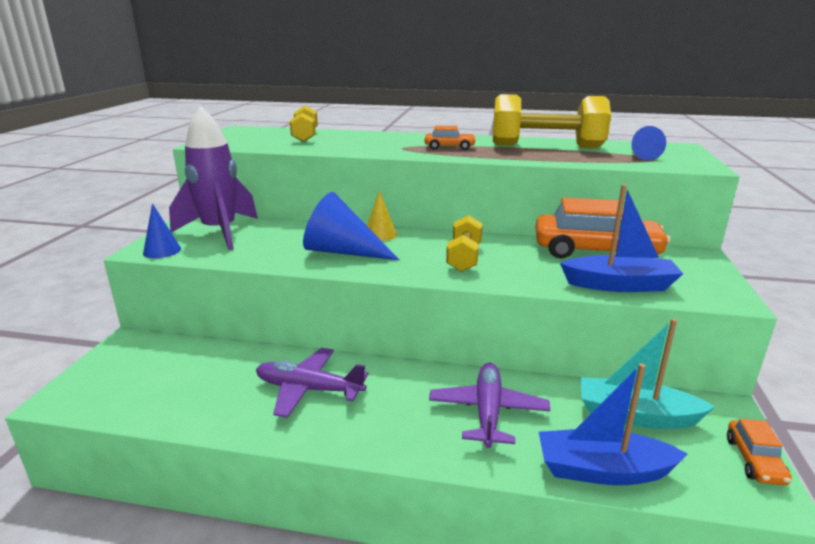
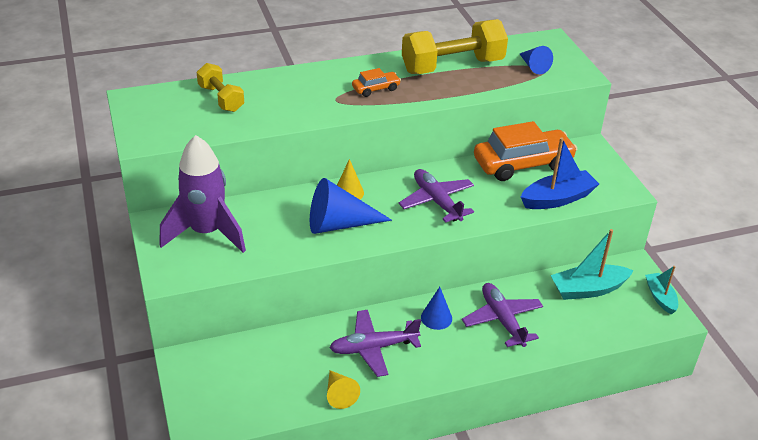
camera: 30 degrees left, 15 degrees up
blue cone [143,203,181,258] -> blue cone moved to [421,287,452,330]
yellow dumbbell [446,215,483,272] -> purple plane [399,169,474,223]
blue boat [539,363,688,485] -> none
orange car [727,419,792,485] -> turquoise boat [645,266,678,314]
none -> yellow cone [327,370,360,409]

